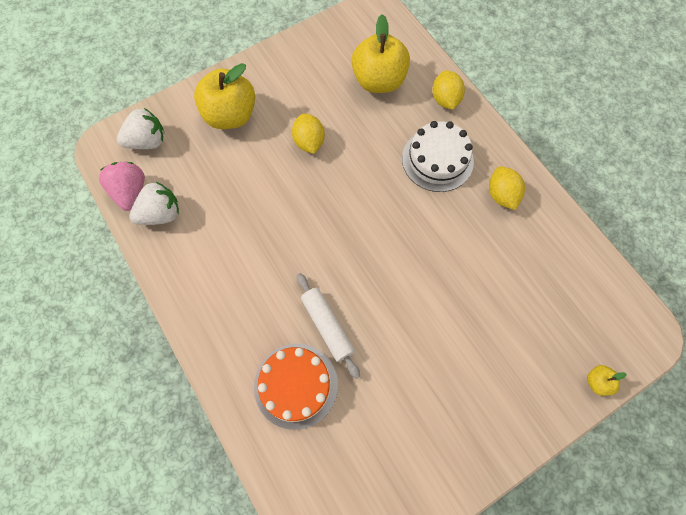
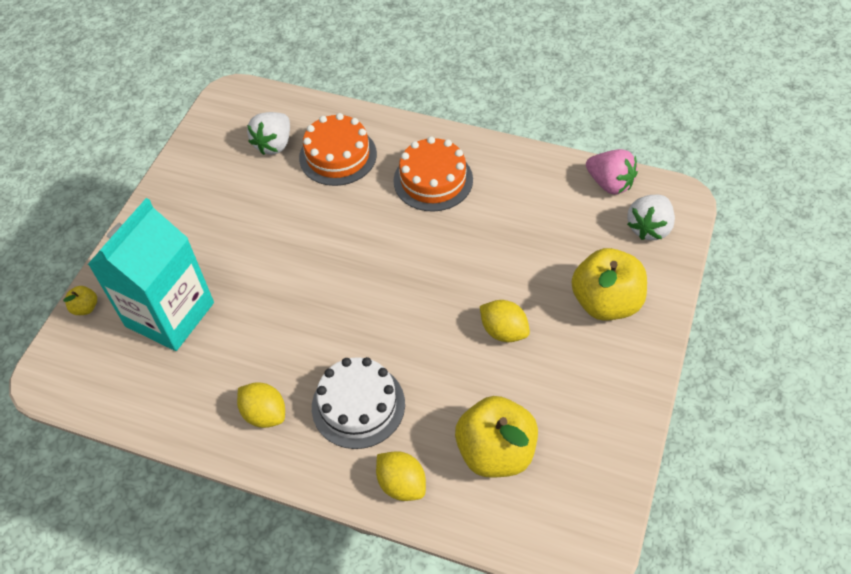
camera: 145 degrees right, 15 degrees down
white strawberry [129,182,179,225] -> white strawberry moved to [247,112,290,155]
white rolling pin [297,273,360,379] -> none
none -> turquoise carton [88,198,214,351]
none -> orange cake [393,137,473,212]

